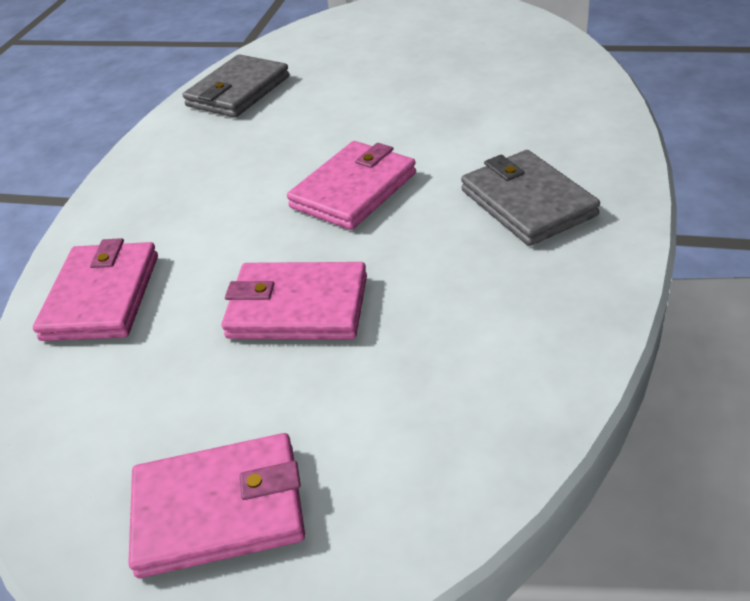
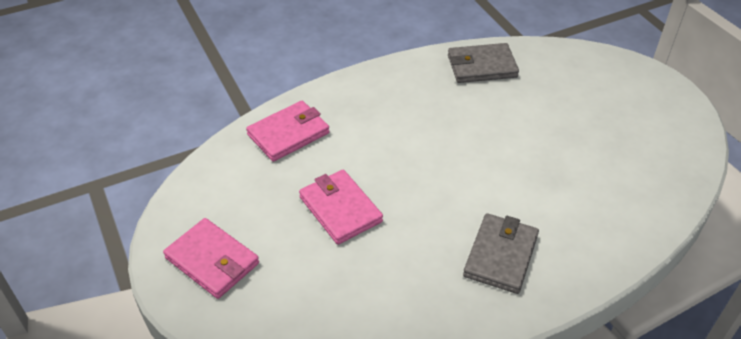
camera: 45 degrees right, 5 degrees up
pink wallet [287,141,416,230] -> none

